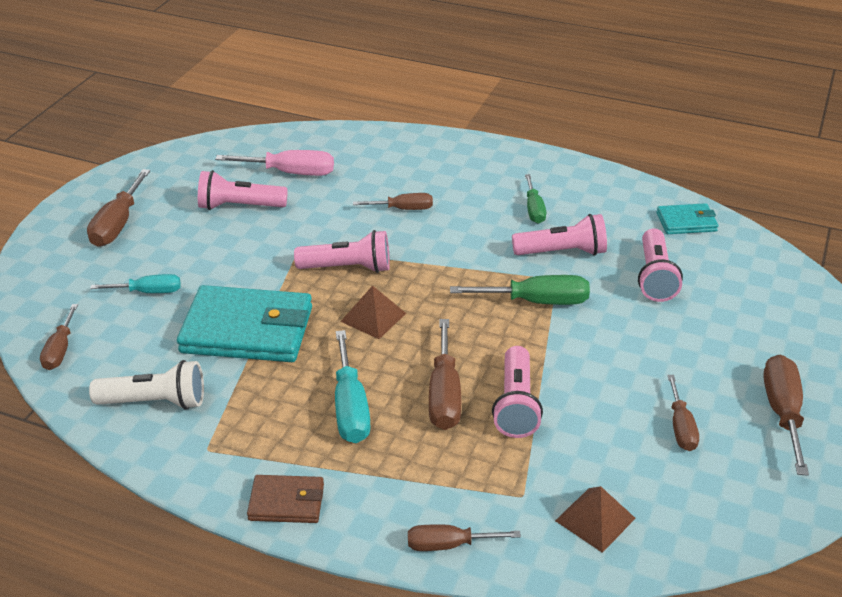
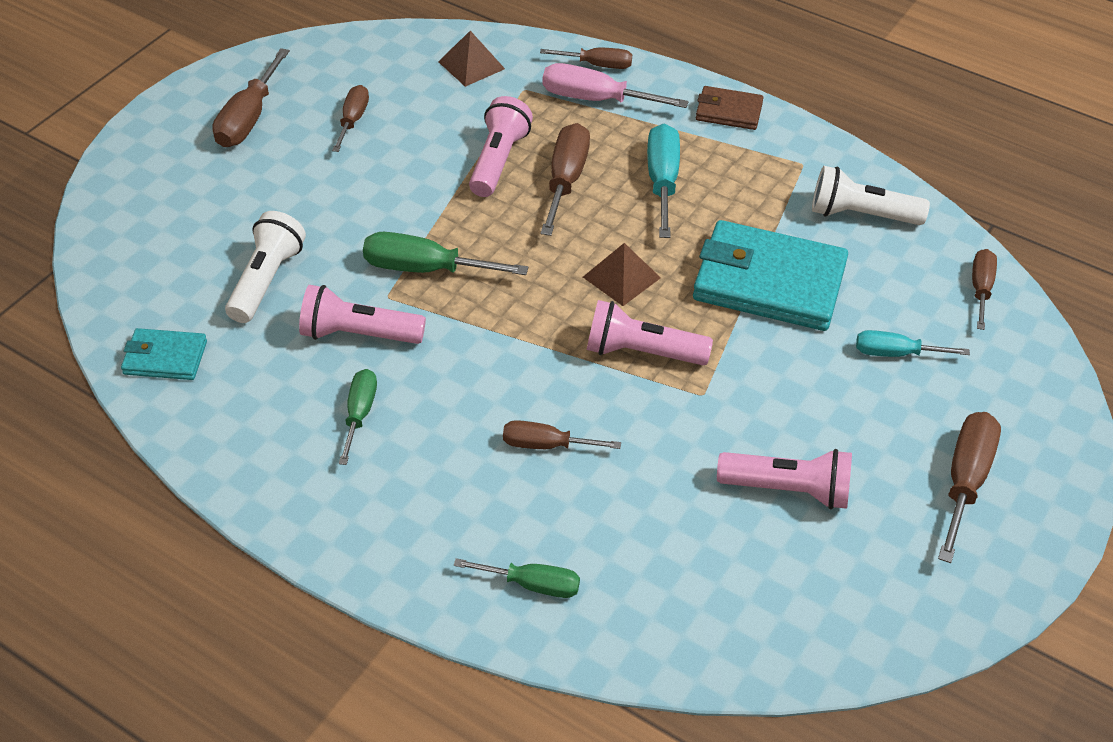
camera: 170 degrees left, 10 degrees up
pink screwdriver [215,150,334,176] -> pink screwdriver moved to [542,63,689,108]
pink flashlight [638,229,683,302] -> white flashlight [225,211,306,323]
none -> green screwdriver [454,558,580,598]

